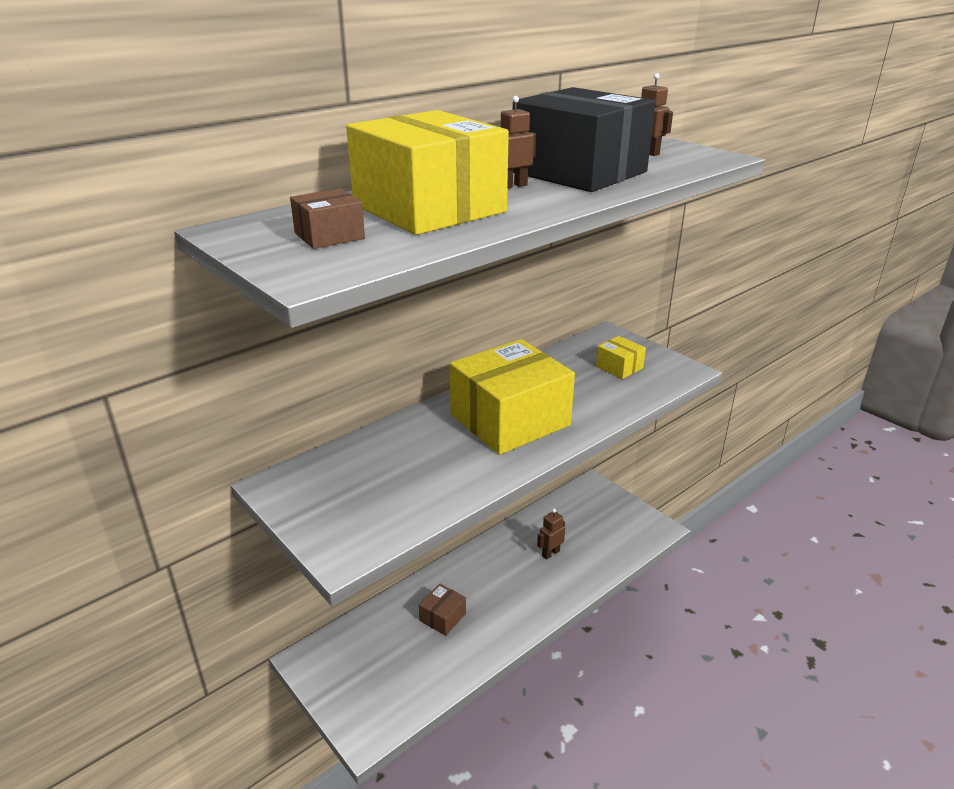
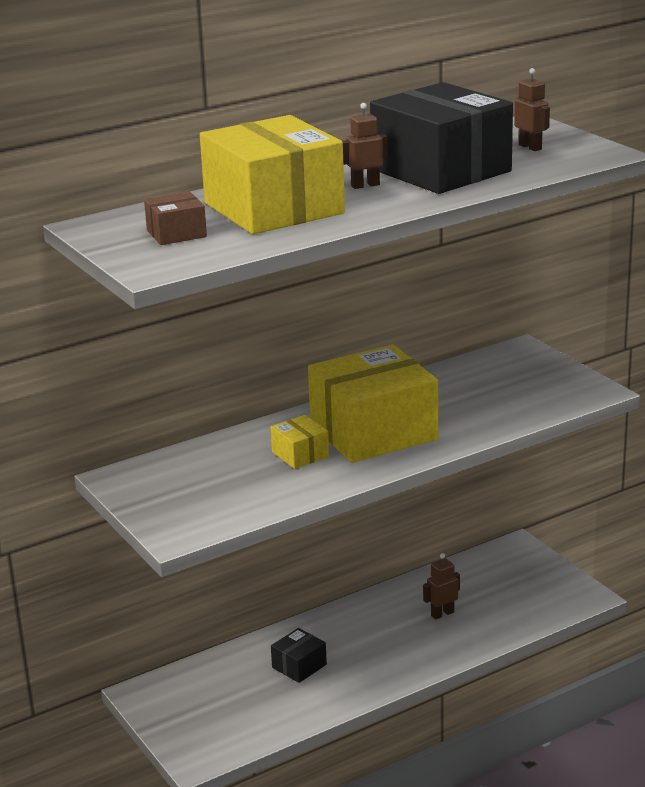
camera: 10 degrees right, 5 degrees down
brown box [419,583,466,636] -> black box [271,628,327,683]
yellow box [596,336,646,379] -> yellow box moved to [271,415,329,469]

